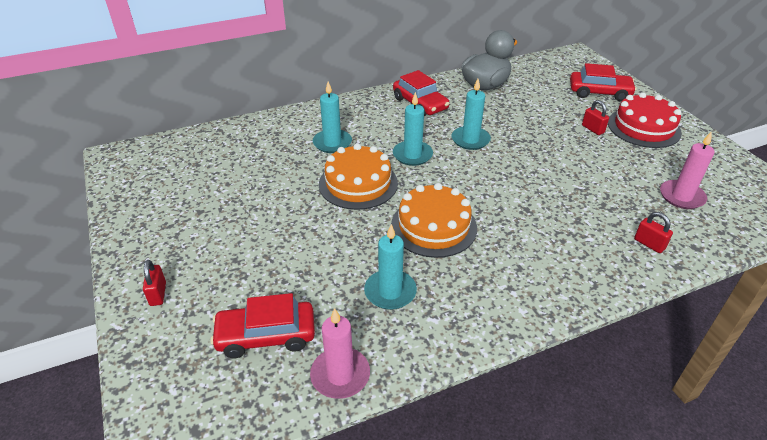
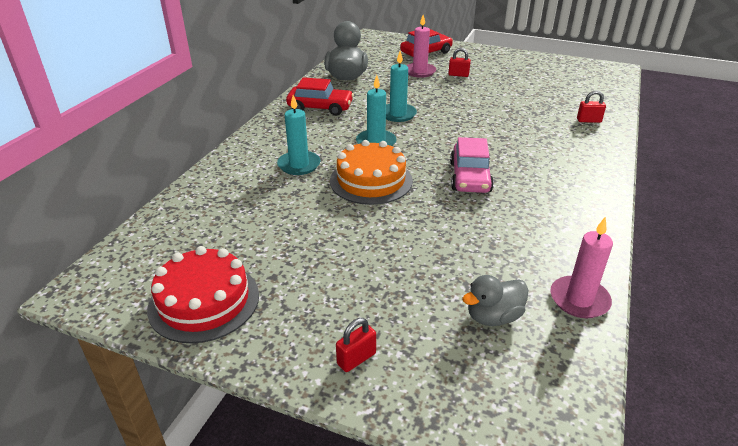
camera: 45 degrees left, 5 degrees down
red padlock [143,260,166,306] -> red padlock turned 75 degrees counterclockwise [336,318,376,372]
red car [210,293,315,358] -> grey duck [462,275,528,326]
turquoise candle [364,224,417,310] -> none
orange cake [391,183,477,258] -> pink car [450,137,494,193]
red cake [608,92,682,148] -> red cake moved to [147,246,259,343]
pink candle [660,131,715,209] -> pink candle moved to [406,15,436,78]

